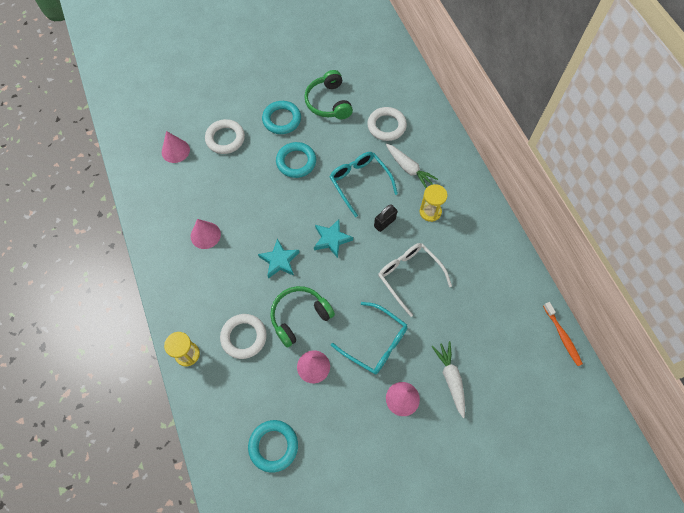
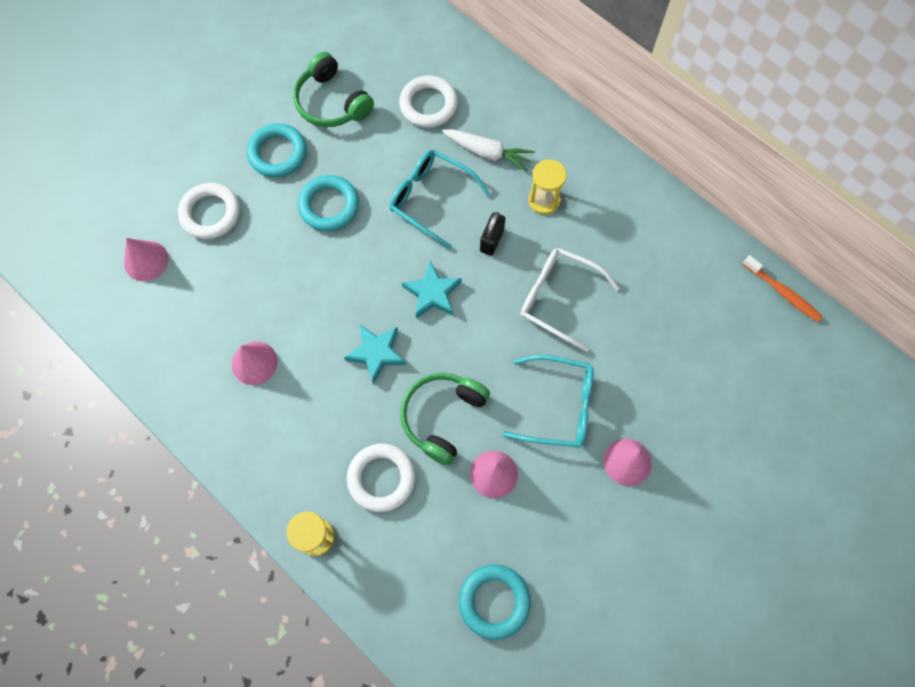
camera: 25 degrees left, 5 degrees up
white carrot [431,341,465,418] -> none

